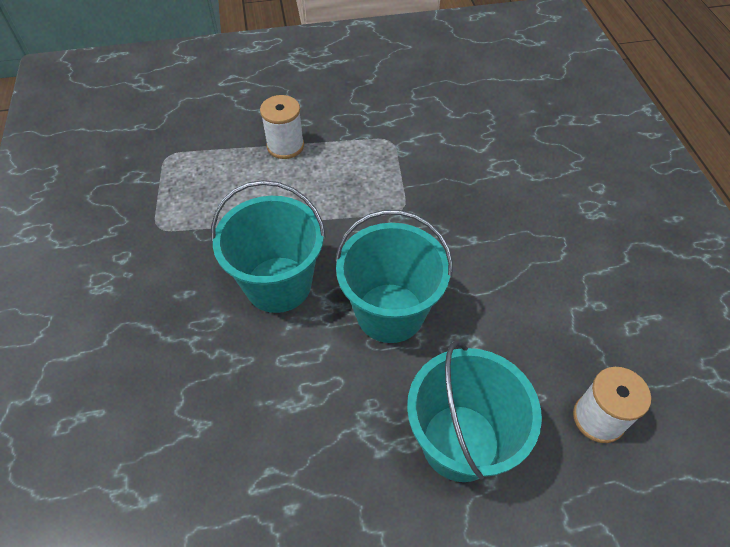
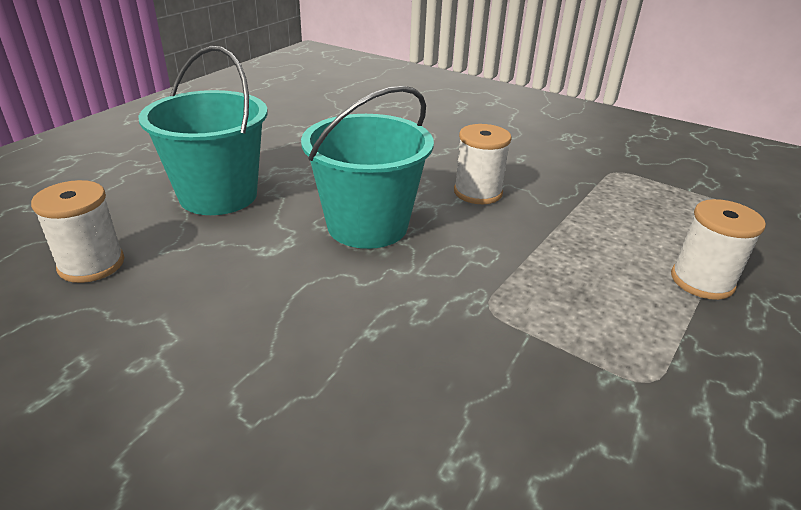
camera: 130 degrees right, 20 degrees down
turquoise bucket [211,180,326,313] -> white spool [454,124,512,204]

